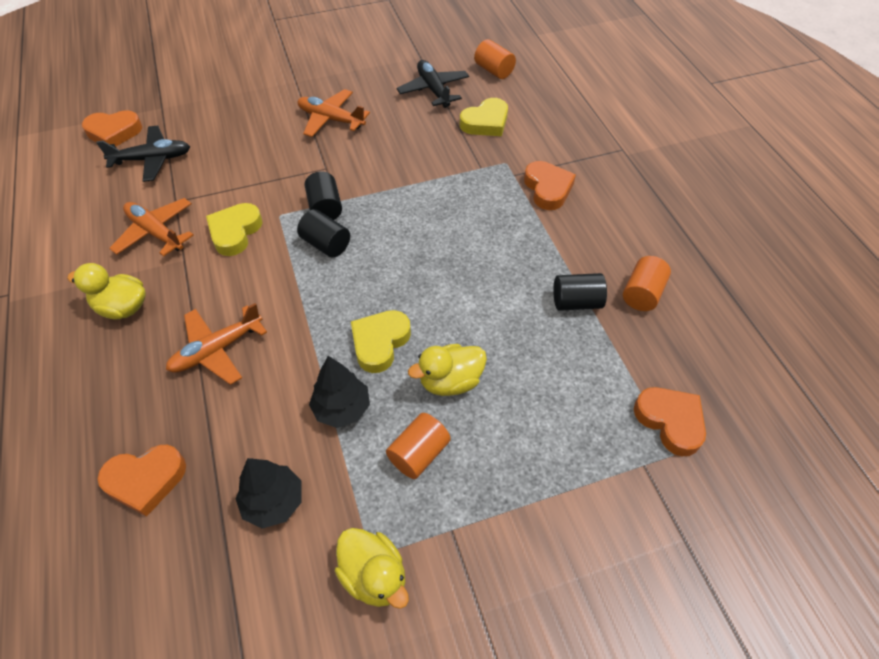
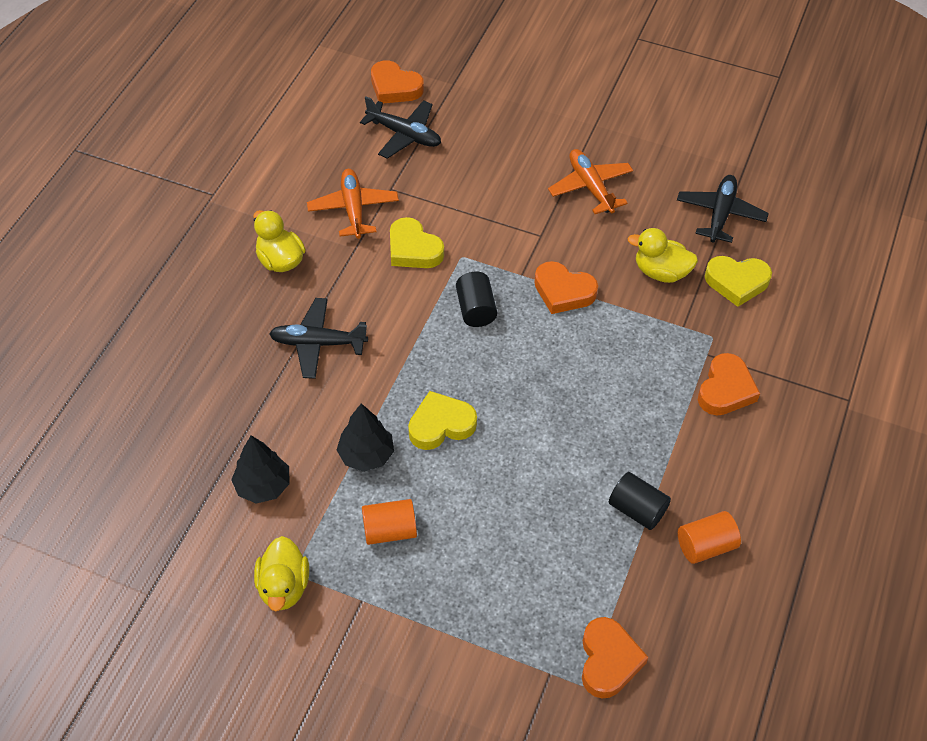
camera: 40 degrees right, 0 degrees up
orange heart [98,445,186,517] -> orange heart moved to [534,261,598,314]
orange plane [166,303,267,385] -> black plane [269,298,368,379]
yellow heart [206,203,263,256] -> yellow heart turned 105 degrees counterclockwise [390,217,444,268]
black cylinder [304,171,342,220] -> none
yellow duck [408,344,487,396] -> yellow duck moved to [627,228,698,283]
orange cylinder [474,39,516,79] -> none

